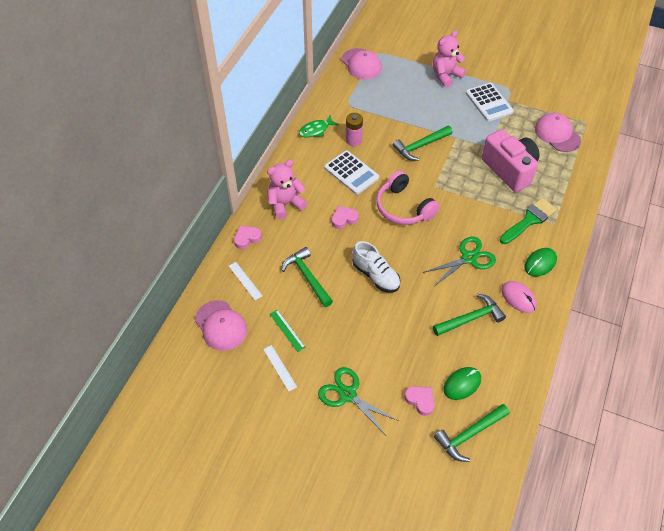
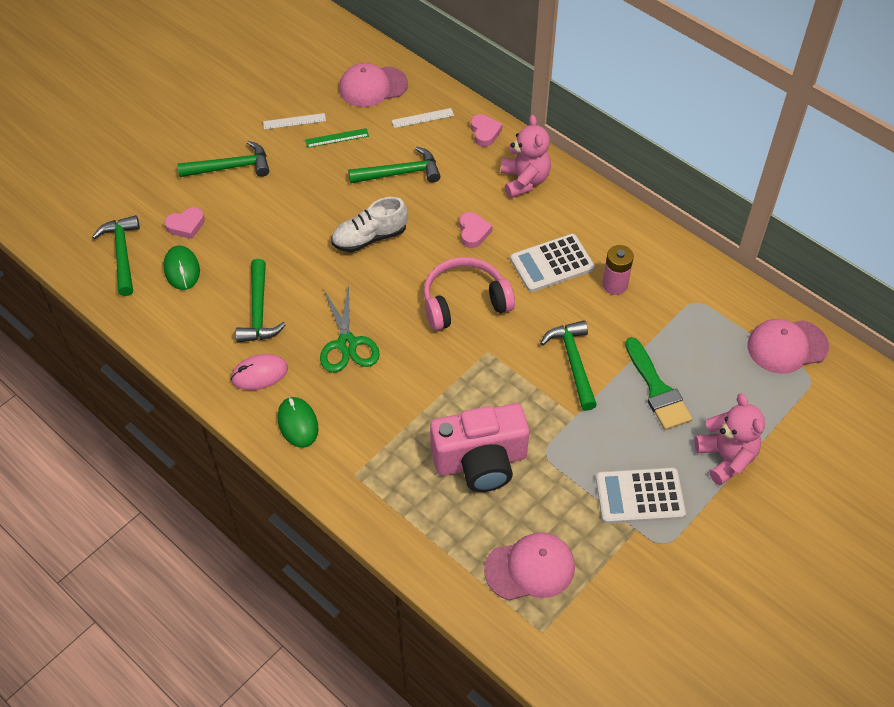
camera: 110 degrees right, 0 degrees up
green fish [299,115,339,138] -> none
green scissors [318,367,399,434] -> green hammer [177,141,269,177]
green brush [500,198,557,244] -> green brush moved to [625,337,692,430]

